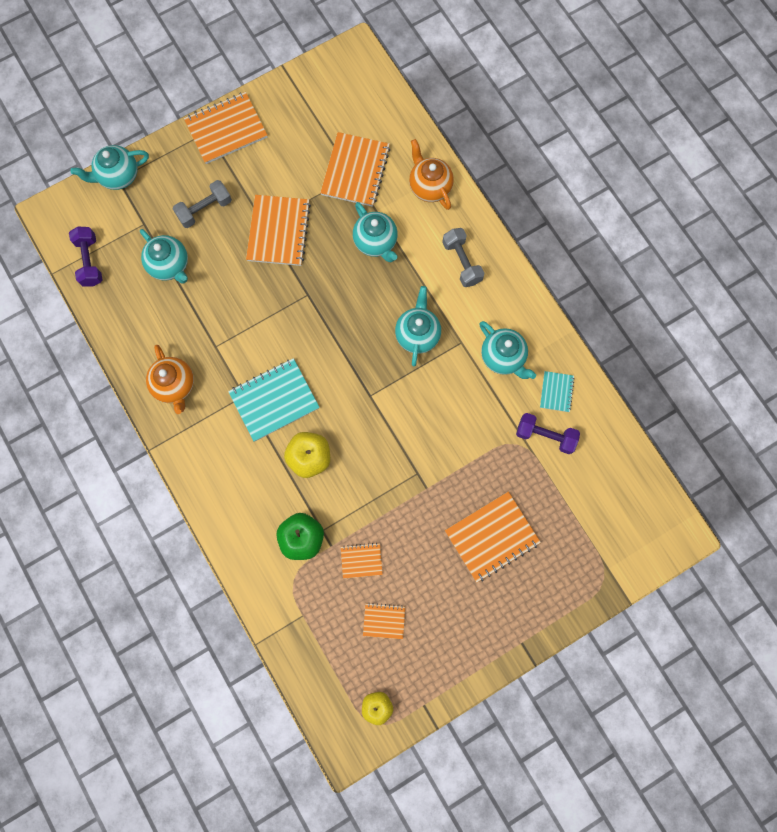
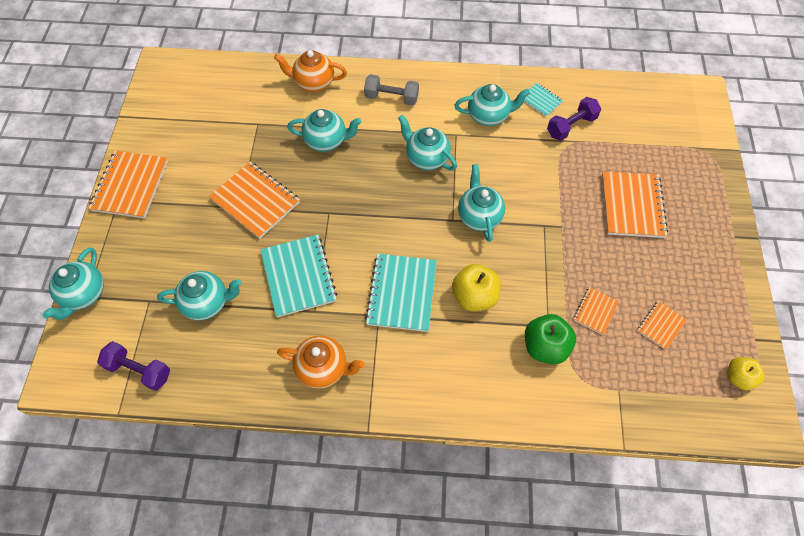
camera: 55 degrees left, 15 degrees down
grey dumbbell [173,180,232,228] -> none
orange notebook [320,132,390,207] -> none
none -> turquoise notebook [260,235,337,317]
none -> turquoise teapot [458,164,505,242]

